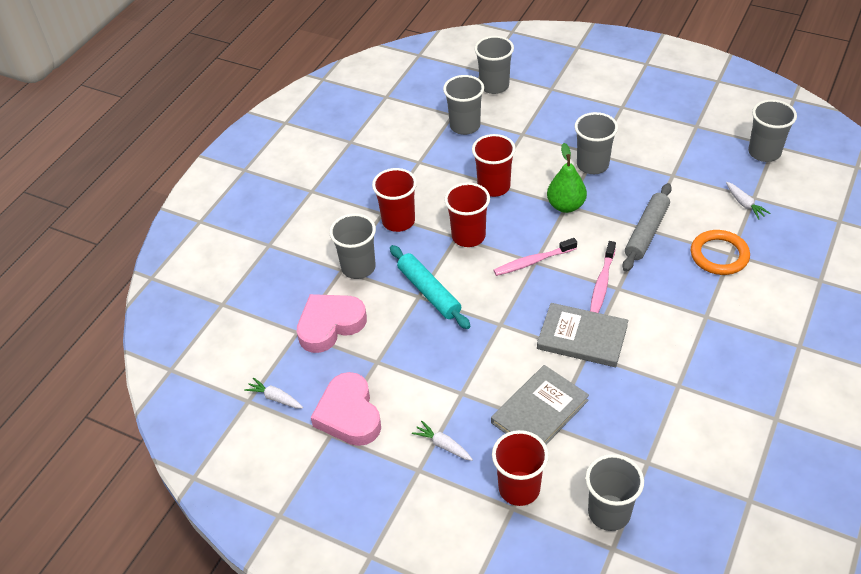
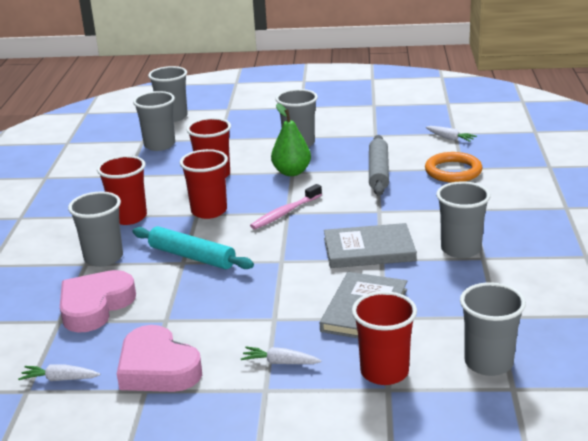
camera: 25 degrees left, 20 degrees down
pink toothbrush [590,241,616,313] -> none
grey cup [748,99,797,162] -> grey cup moved to [436,181,491,258]

